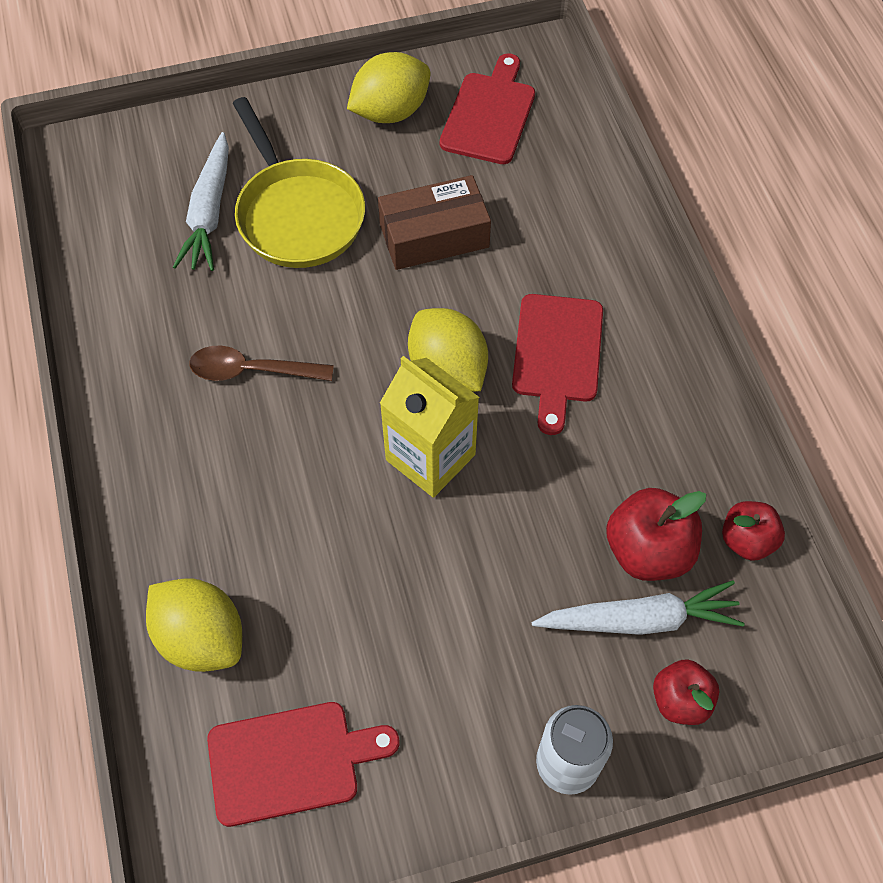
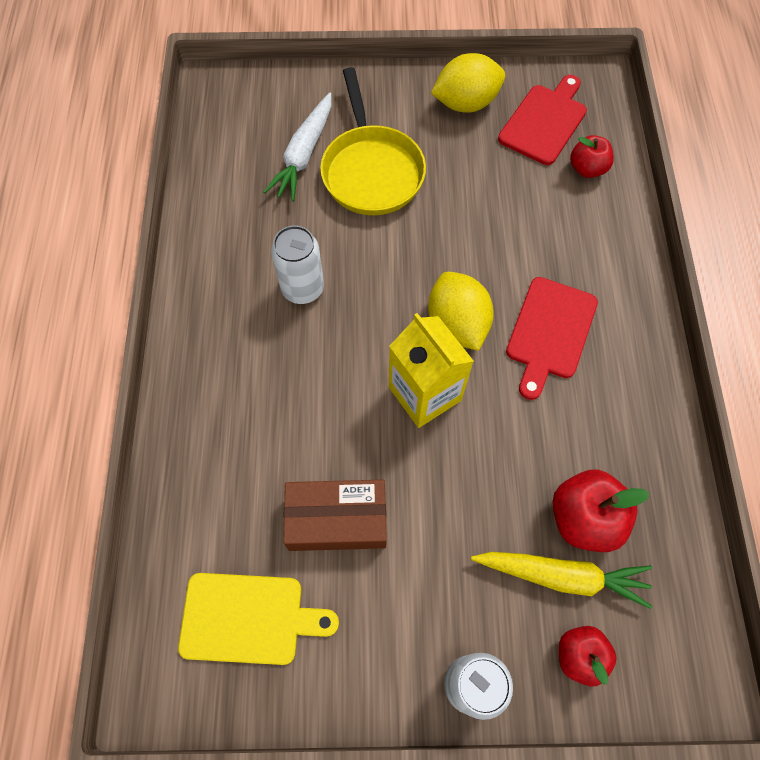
camera: 15 degrees right, 5 degrees up
yellow lemon [146,578,242,672] -> none
brown spoon [189,345,334,381] -> white can [271,226,324,304]
red cutting board [207,702,399,827] -> yellow cutting board [178,573,339,665]
brown box [378,175,491,270] -> brown box moved to [283,480,387,551]
white carrot [532,580,745,635] -> yellow carrot [471,552,652,609]
red apple [722,501,785,561] -> red apple moved to [570,135,614,178]

